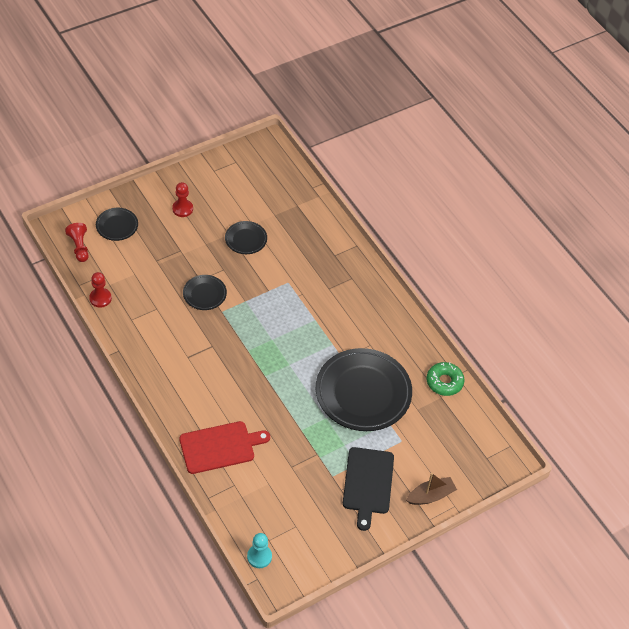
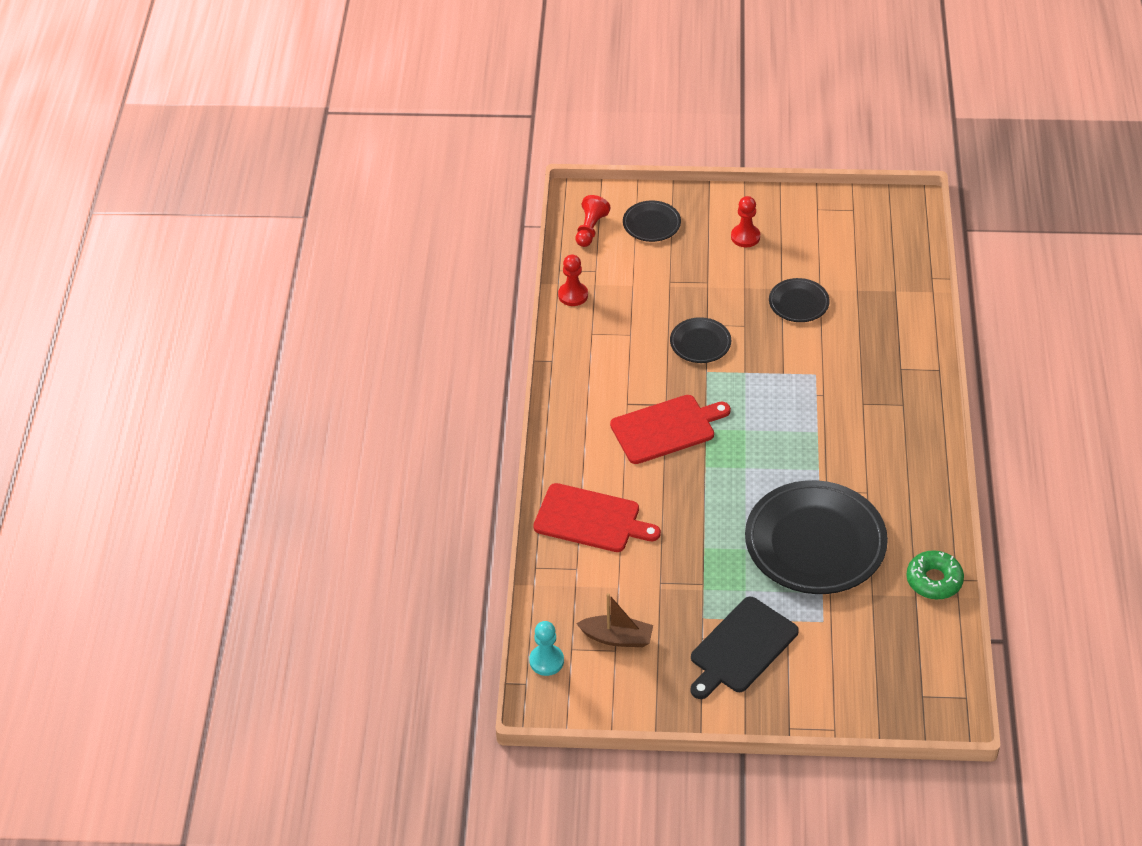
camera: 40 degrees right, 5 degrees down
brown boat [406,473,457,505] -> brown boat moved to [576,593,653,647]
none -> red cutting board [610,395,731,464]

